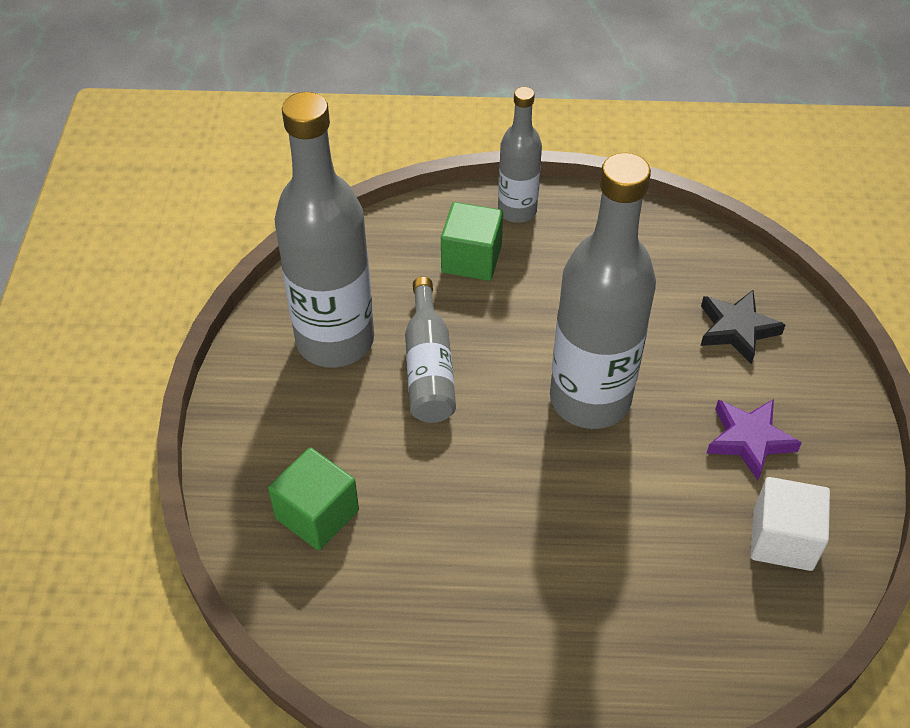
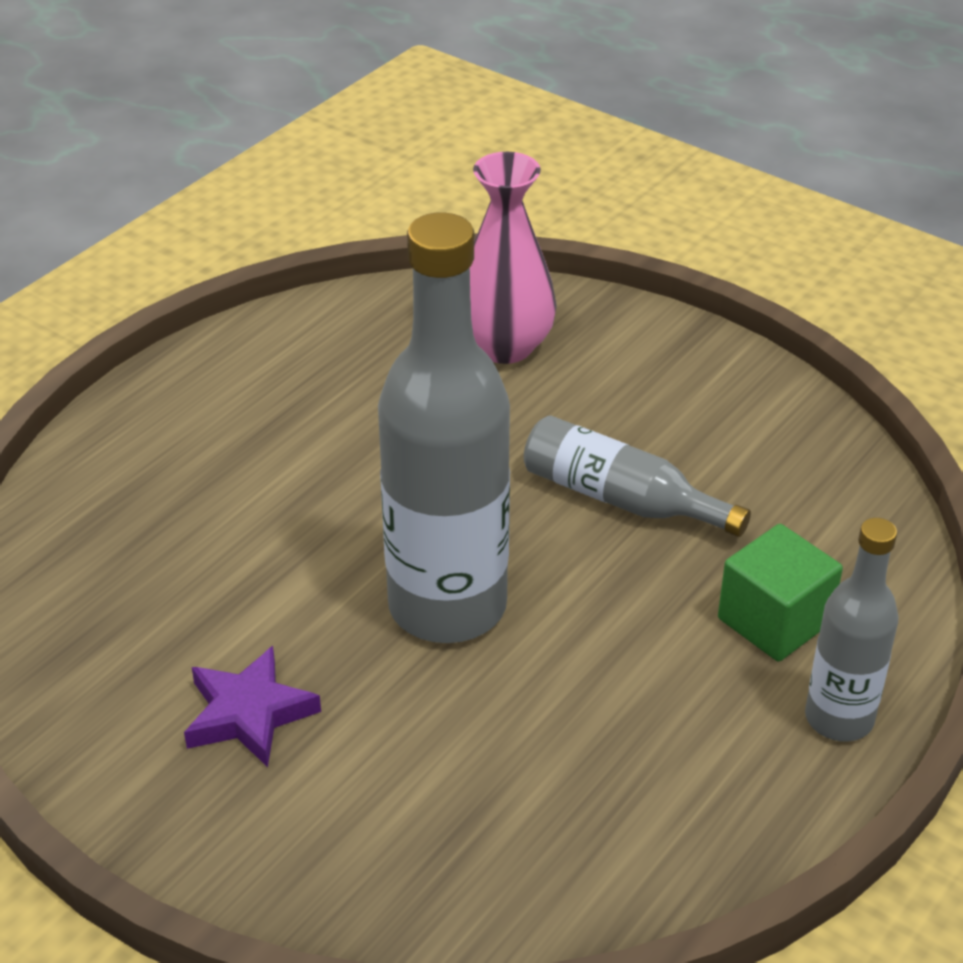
camera: 125 degrees right, 10 degrees down
green cube [268,448,359,550] -> pink vase [470,152,557,364]
grey bottle [275,92,374,368] -> none
black star [700,290,785,364] -> none
white cube [750,477,830,571] -> none

